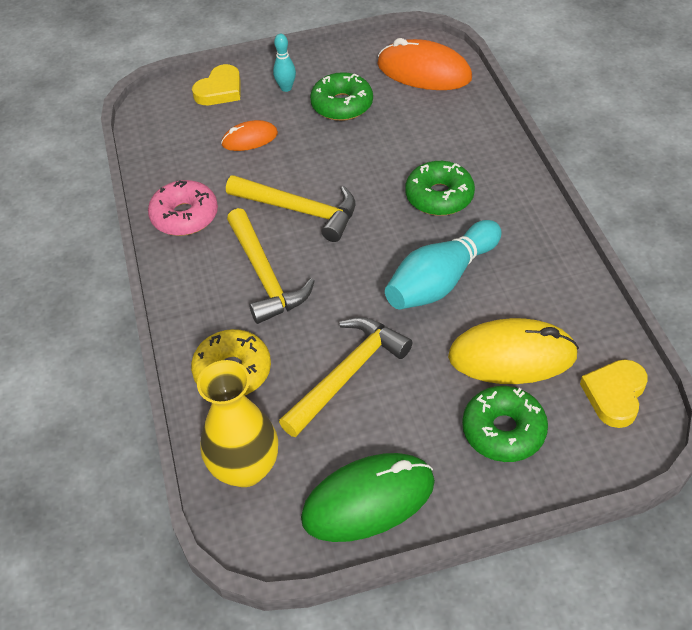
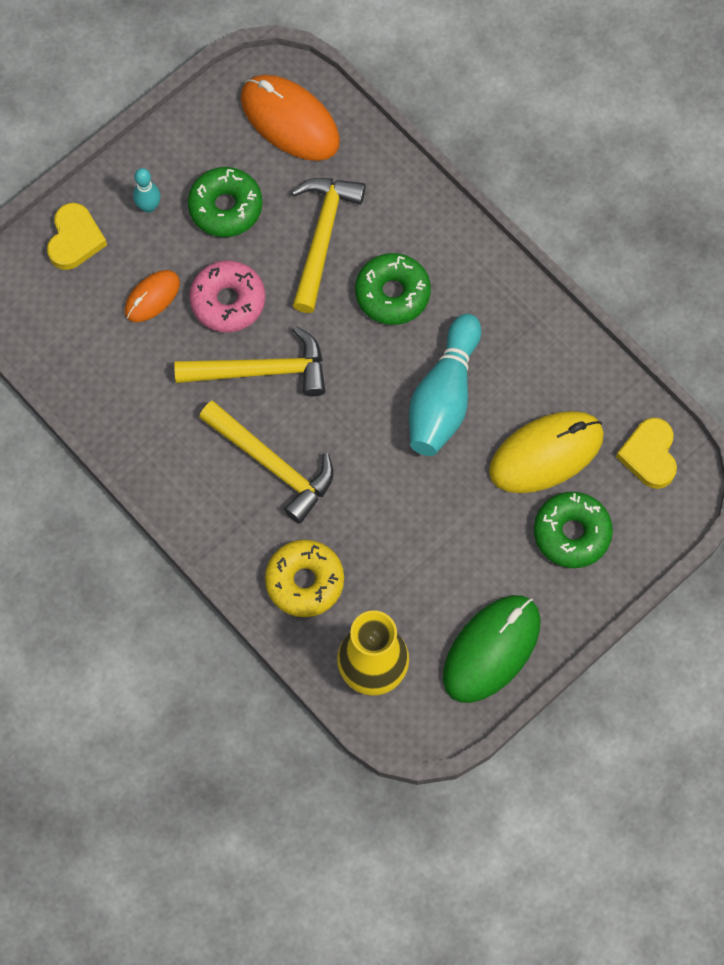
camera: 30 degrees left, 20 degrees up
pink donut [148,180,218,236] -> pink donut moved to [190,261,265,332]
yellow hammer [279,317,413,437] -> yellow hammer moved to [292,178,366,313]
orange mouse [377,38,472,90] -> orange mouse turned 45 degrees clockwise [241,75,340,161]

